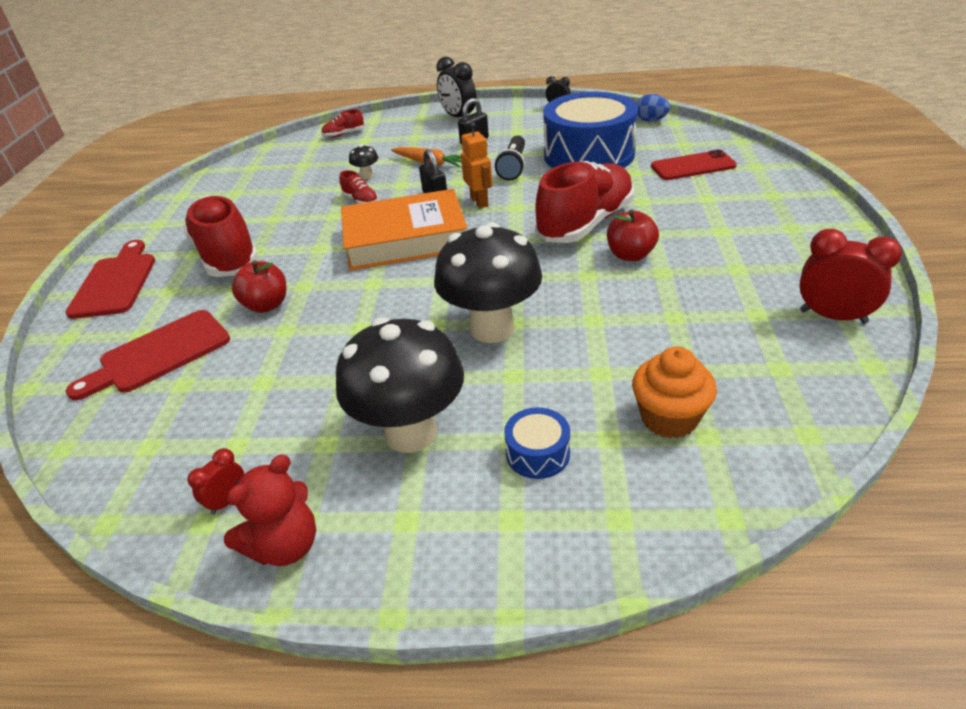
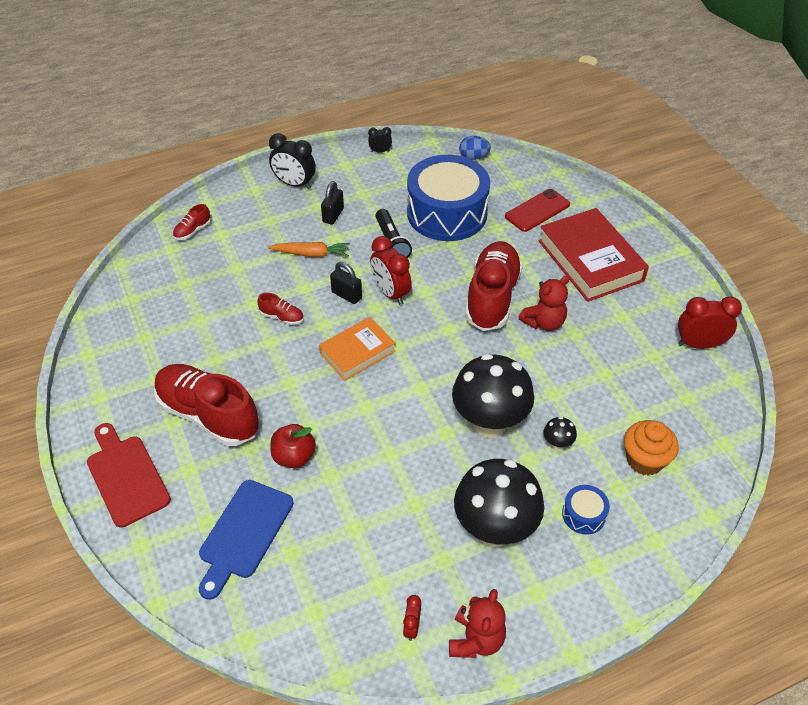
camera: 30 degrees left, 10 degrees up
red cutting board [66,310,230,400] -> blue cutting board [199,480,294,600]
orange book [341,189,467,271] -> orange book [319,317,396,381], size x0.61
black mushroom [349,144,378,179] -> black mushroom moved to [544,417,577,451]
orange robot [461,122,492,209] -> red clock [370,236,412,305]
red apple [607,210,659,261] -> red teddy bear [519,275,569,331]
none -> red book [538,208,649,302]

